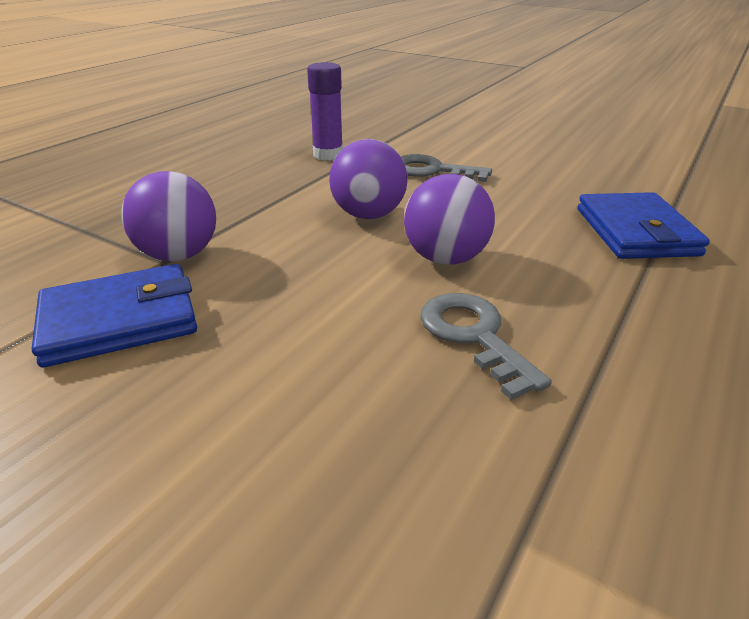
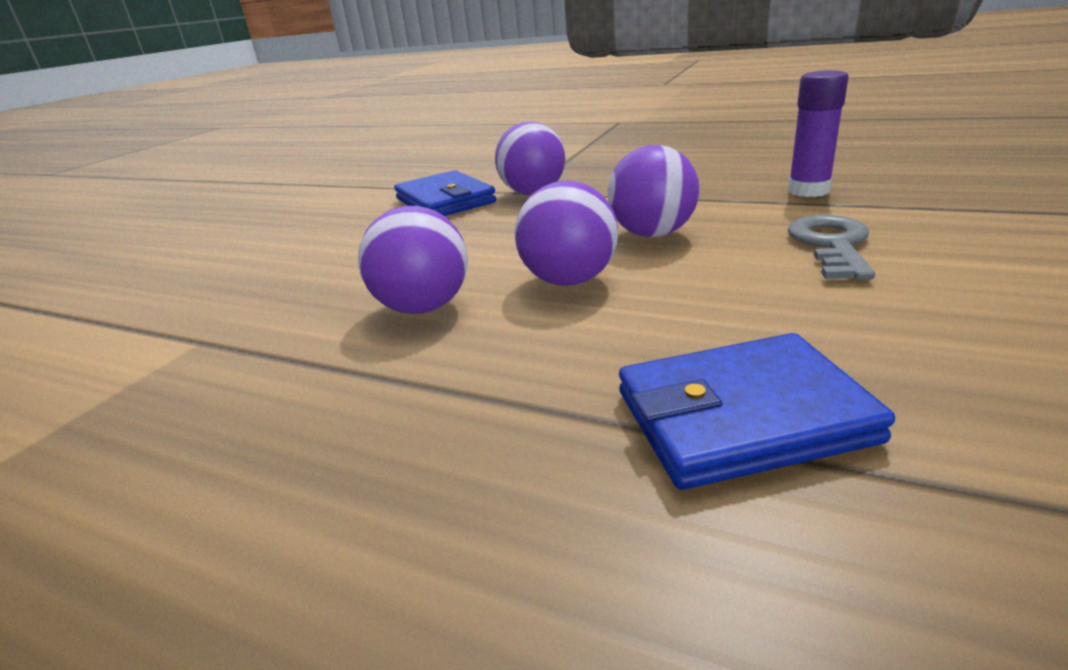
camera: 85 degrees right, 5 degrees down
grey key [420,293,552,400] -> purple ball [358,206,468,314]

